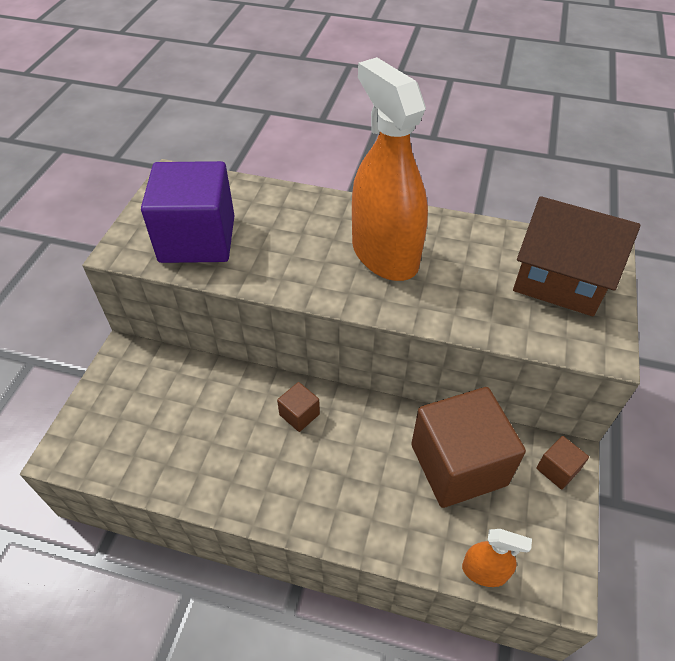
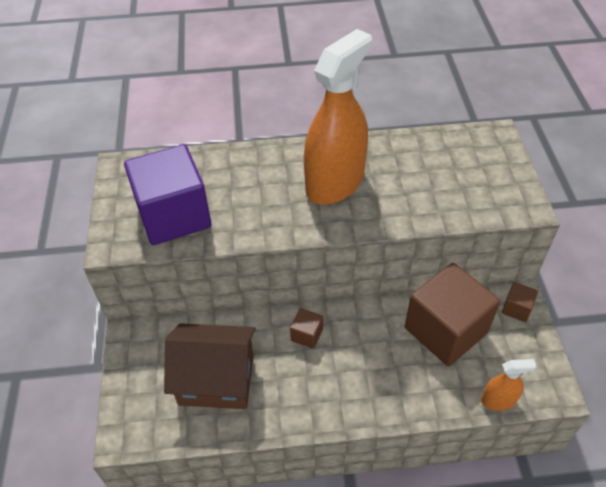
camera: 20 degrees left, 0 degrees up
orange spray bottle [352,57,428,281] -> orange spray bottle turned 90 degrees clockwise [304,29,372,205]
brown house [513,196,641,316] -> brown house moved to [164,323,256,409]

